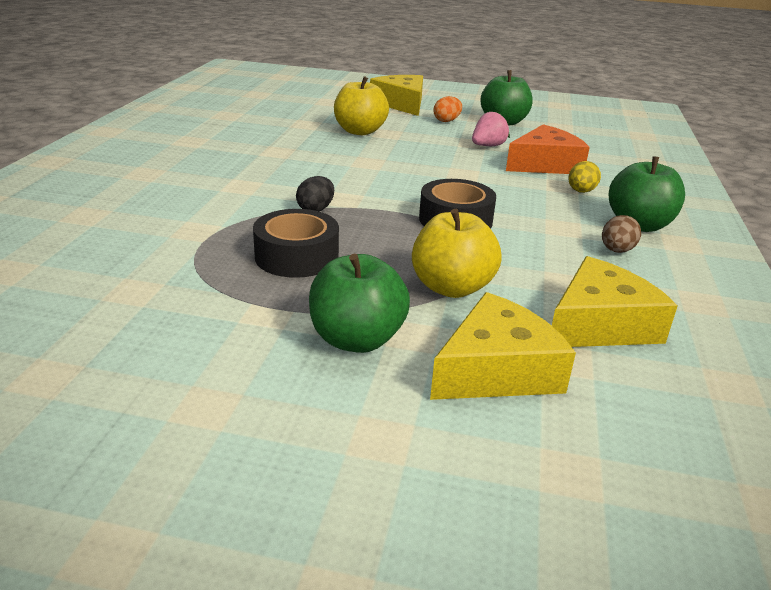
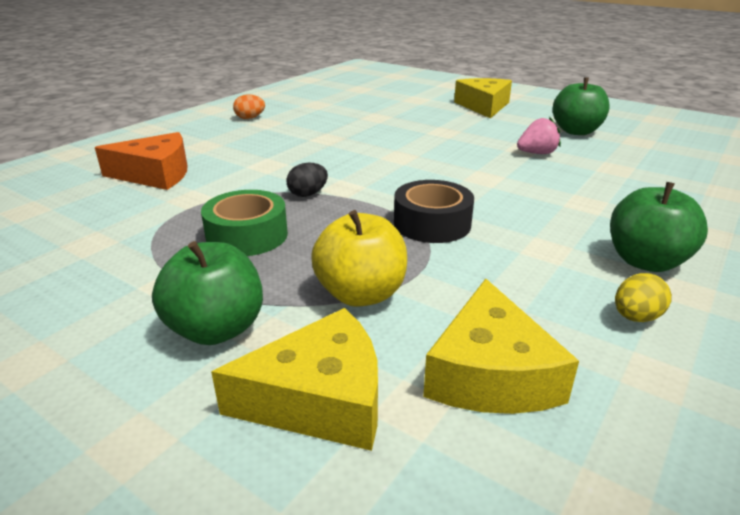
camera: 25 degrees right, 0 degrees up
black tape [253,209,339,278] -> green tape [201,190,288,256]
yellow apple [334,76,389,135] -> none
orange egg [434,96,462,122] -> orange egg moved to [233,94,265,119]
orange cheese [506,124,590,174] -> orange cheese moved to [95,132,187,190]
yellow cheese [552,256,678,347] -> yellow cheese turned 105 degrees clockwise [423,279,579,414]
yellow egg [568,161,601,193] -> yellow egg moved to [615,273,672,322]
brown egg [602,215,641,253] -> none

